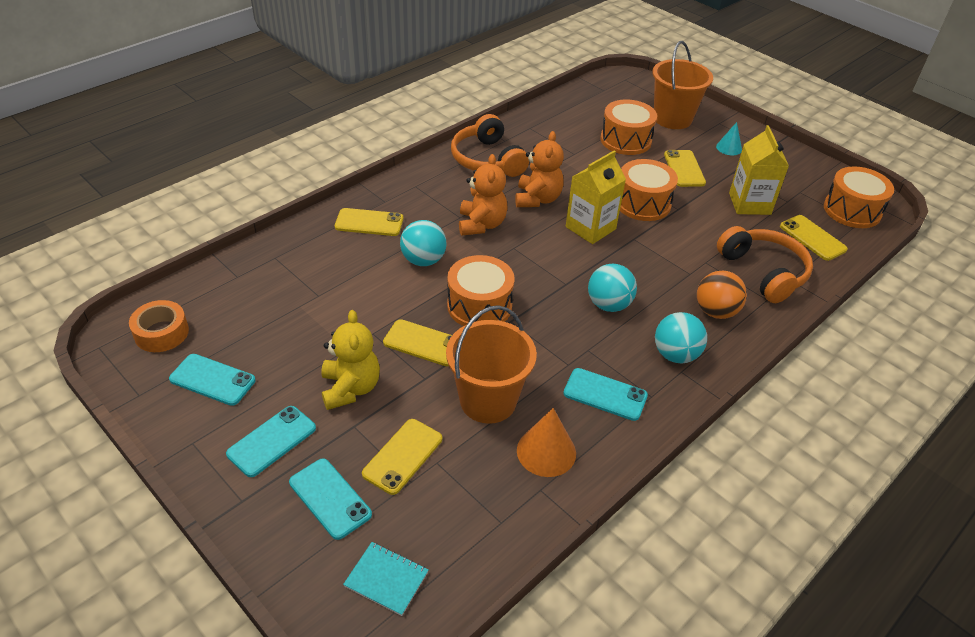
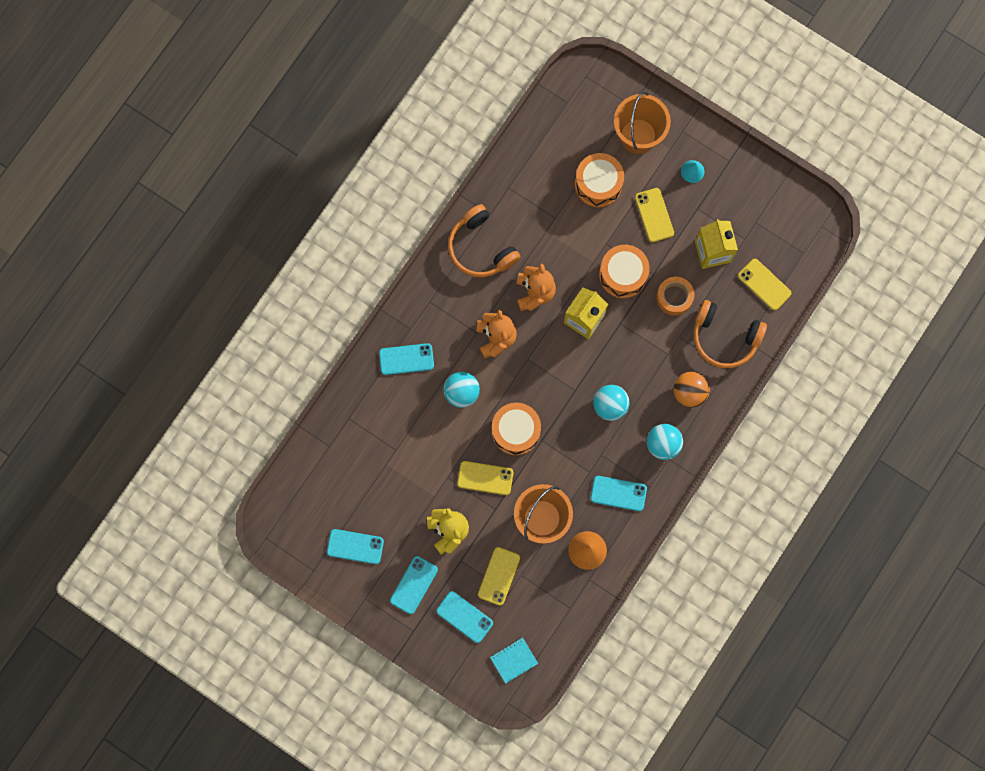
camera: 10 degrees left, 35 degrees up
orange tape [129,300,189,352] -> orange tape moved to [656,277,694,316]
yellow phone [335,208,403,236] -> turquoise phone [379,343,434,375]
turquoise notebook [343,542,429,616] -> turquoise notebook turned 45 degrees counterclockwise [490,638,538,684]
orange headphones [717,226,813,303] -> orange headphones turned 150 degrees clockwise [693,300,767,368]
orange drum [824,166,894,228] -> none

